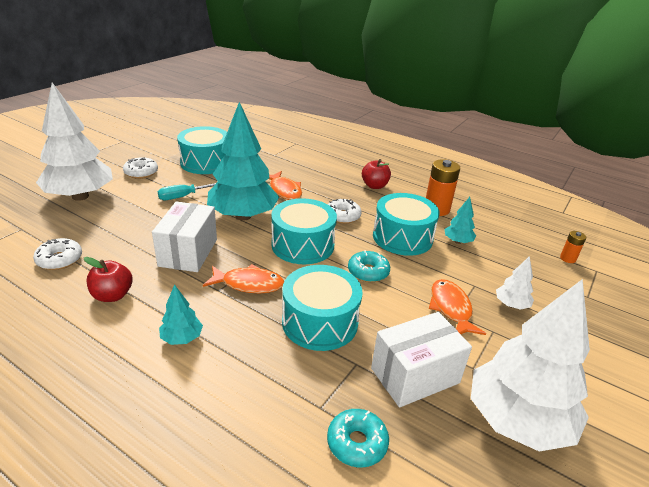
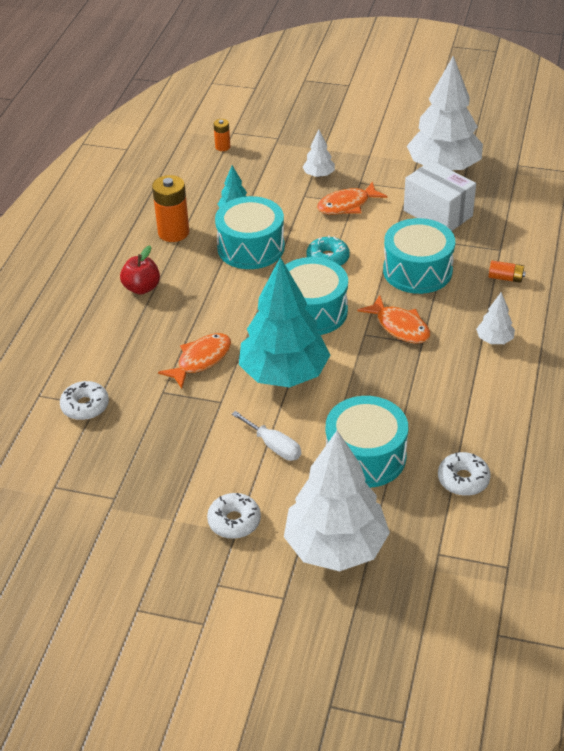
camera: 105 degrees left, 10 degrees up
red apple [84,257,133,302] -> none
white box [152,201,217,272] -> none
turquoise screwdriver [158,183,216,200] -> white screwdriver [232,411,301,461]
turquoise tree [159,284,203,345] -> white tree [476,292,515,344]
turquoise drum [177,126,227,174] -> turquoise drum moved to [326,396,408,488]
orange fish [203,264,284,293] -> orange fish turned 150 degrees clockwise [357,295,430,344]
white donut [327,199,362,224] -> white donut moved to [60,381,109,420]
turquoise donut [327,409,389,468] -> none
none -> orange battery [489,261,526,283]

